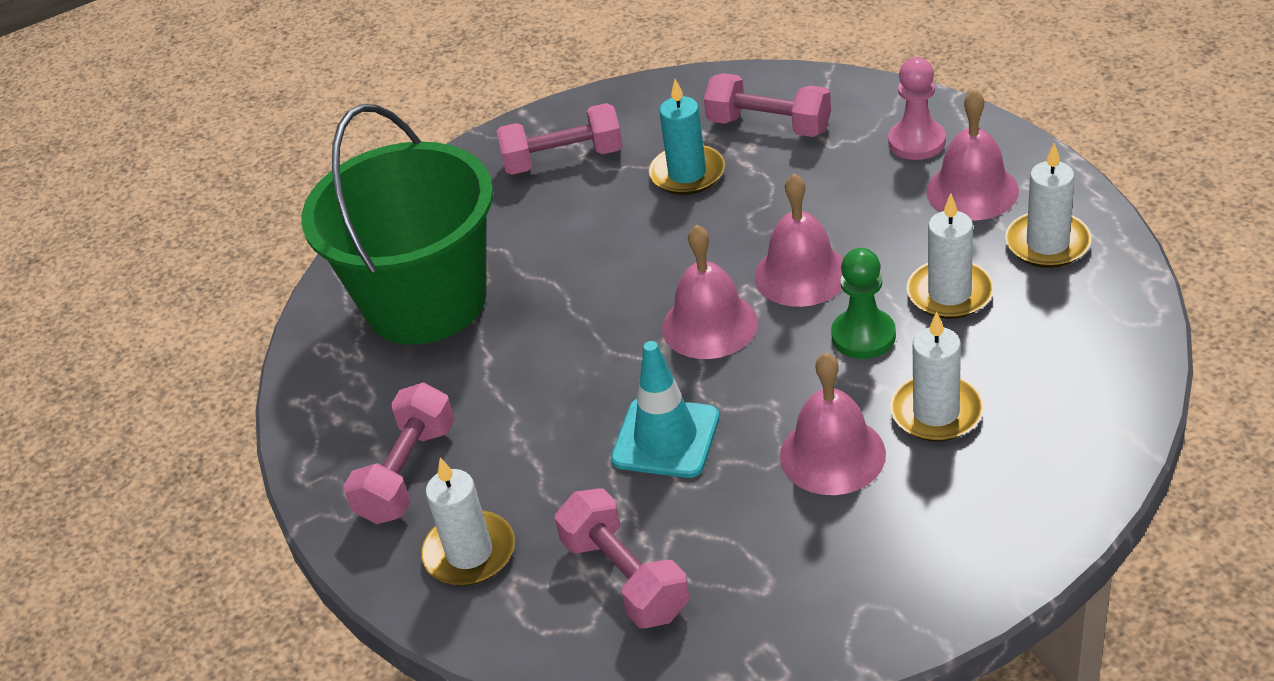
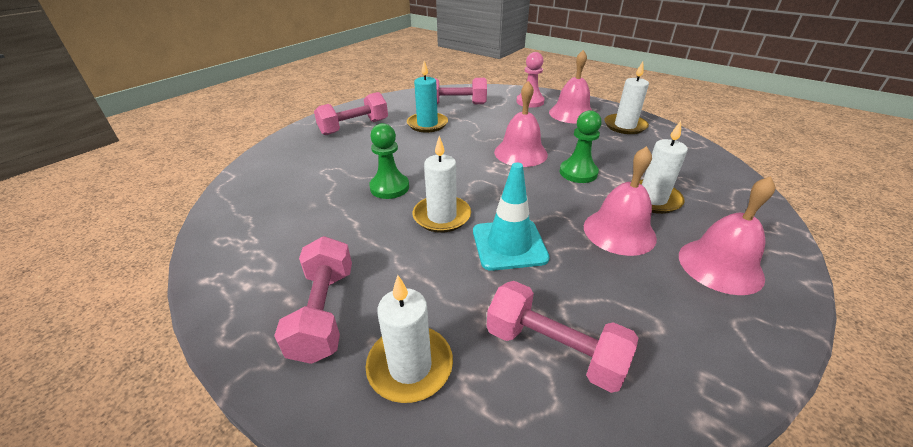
camera: 30 degrees left, 5 degrees down
green bucket [301,104,493,345] -> none
pink bell [662,225,758,359] -> pink bell moved to [679,176,775,295]
white candle [907,194,994,319] -> white candle moved to [413,136,471,233]
none -> green pawn [369,123,409,199]

